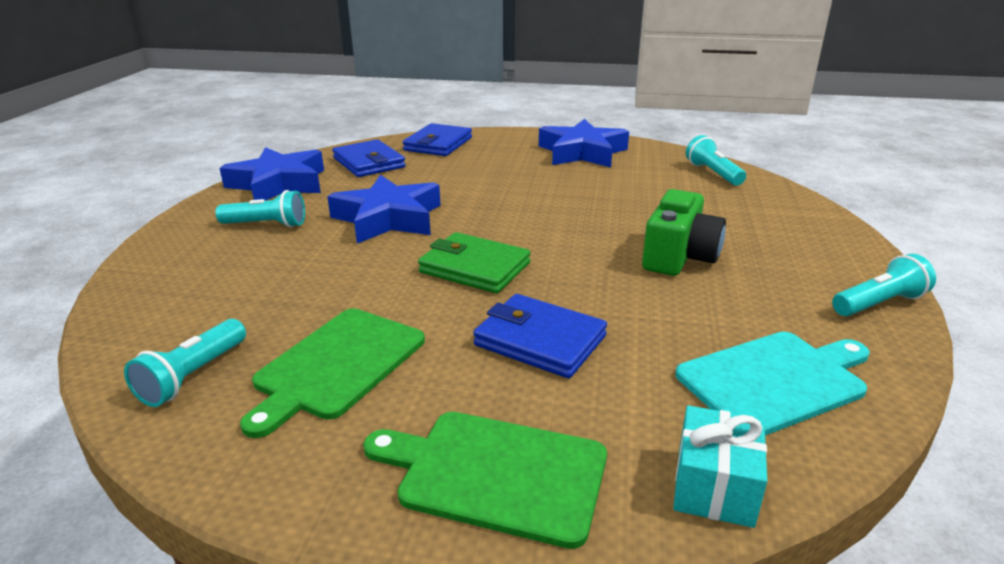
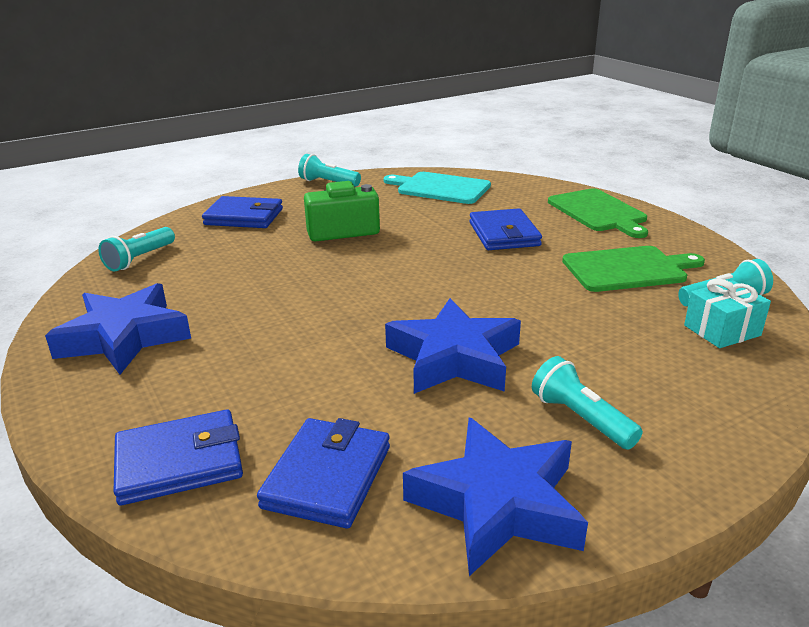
camera: 130 degrees left, 0 degrees up
green wallet [418,232,531,293] -> none
turquoise gift [673,405,768,528] -> turquoise gift moved to [684,279,771,348]
none -> blue wallet [202,196,283,228]

